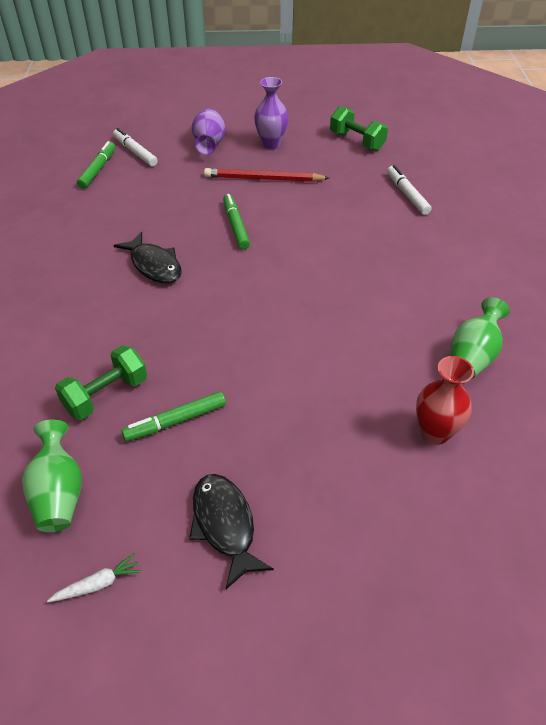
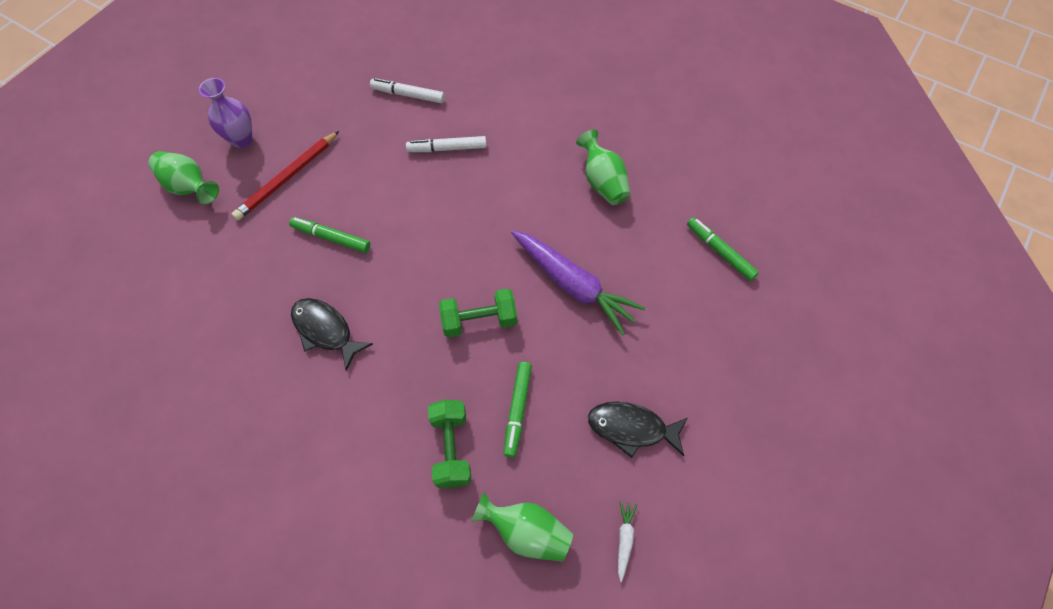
camera: 55 degrees left, 15 degrees up
green marker [77,141,115,189] -> green marker moved to [687,217,759,281]
white marker [113,128,158,166] -> white marker moved to [406,136,487,152]
black fish [113,232,182,283] -> black fish turned 135 degrees counterclockwise [291,298,373,371]
purple vase [191,108,225,155] -> green vase [148,151,219,204]
green dumbbell [330,106,388,151] -> green dumbbell moved to [439,289,517,338]
red vase [416,356,474,445] -> none
none -> purple carrot [511,231,646,335]

